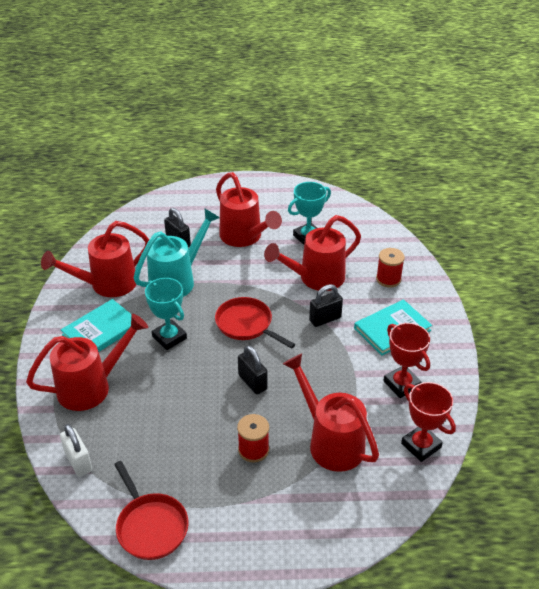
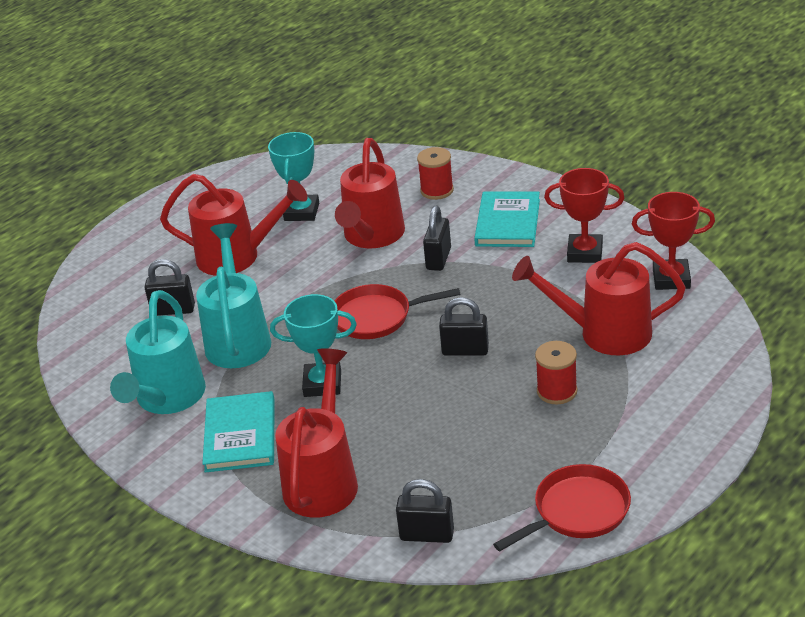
camera: 45 degrees left, 5 degrees down
red watering can [41,221,149,297] -> turquoise watering can [110,290,206,414]
white padlock [60,424,92,477] -> black padlock [396,479,454,543]
red pan [114,461,189,560] -> red pan turned 45 degrees counterclockwise [493,464,631,551]

